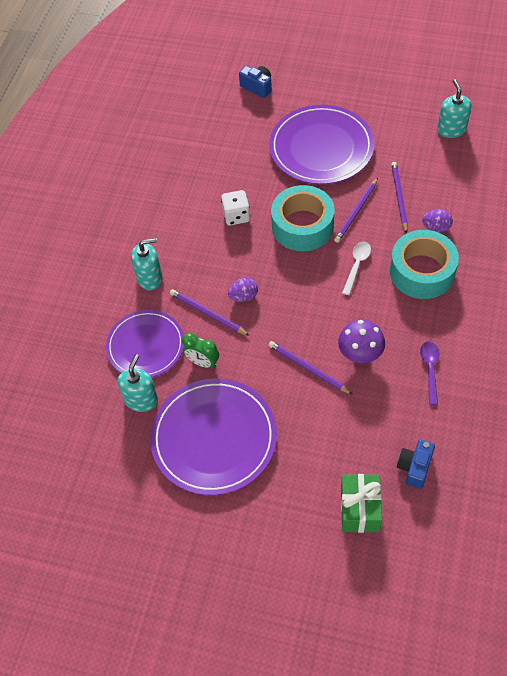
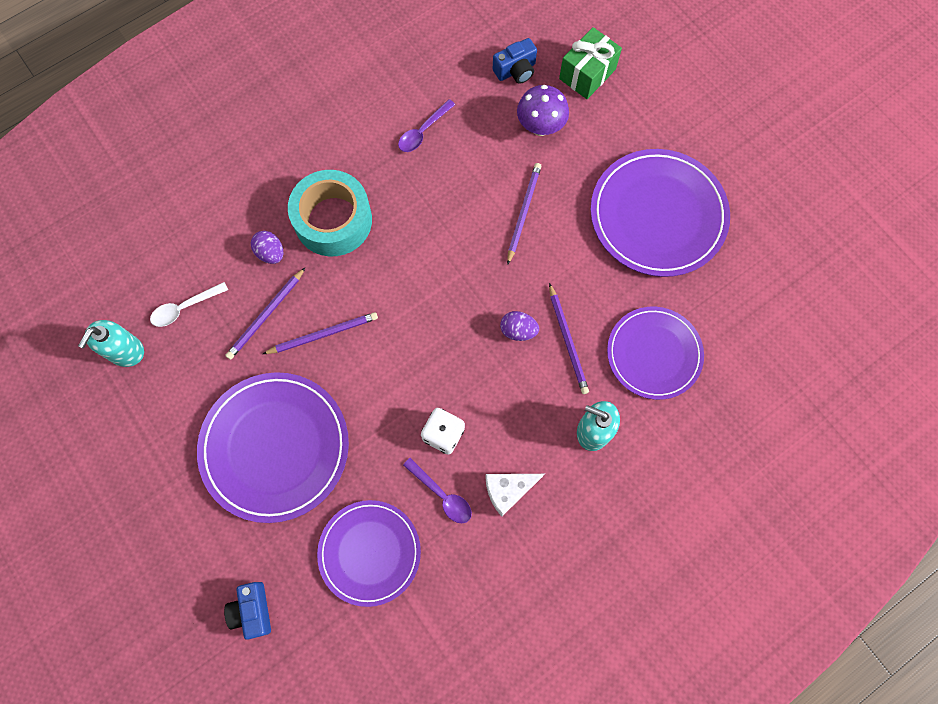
camera: 145 degrees left, 15 degrees up
turquoise soap dispenser [118,354,158,412] -> none
green clock [182,333,219,368] -> none
purple pencil [269,341,353,395] -> purple pencil turned 150 degrees counterclockwise [507,163,542,265]
turquoise tape [271,185,335,251] -> none
purple mushroom [338,320,385,363] -> purple mushroom moved to [517,85,569,136]
white spoon [342,241,371,295] -> white spoon moved to [150,282,228,327]
none -> purple plate [317,500,421,607]
none -> purple spoon [403,458,472,523]
none -> white cheese [485,474,545,517]

